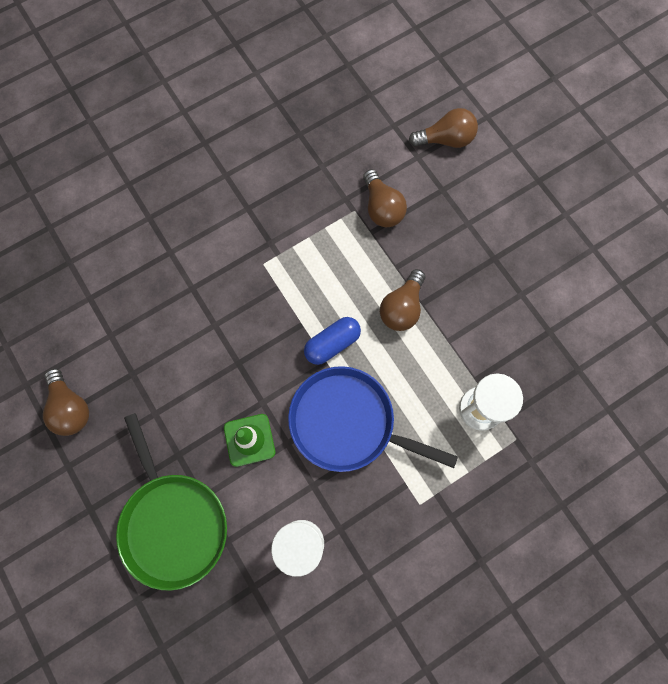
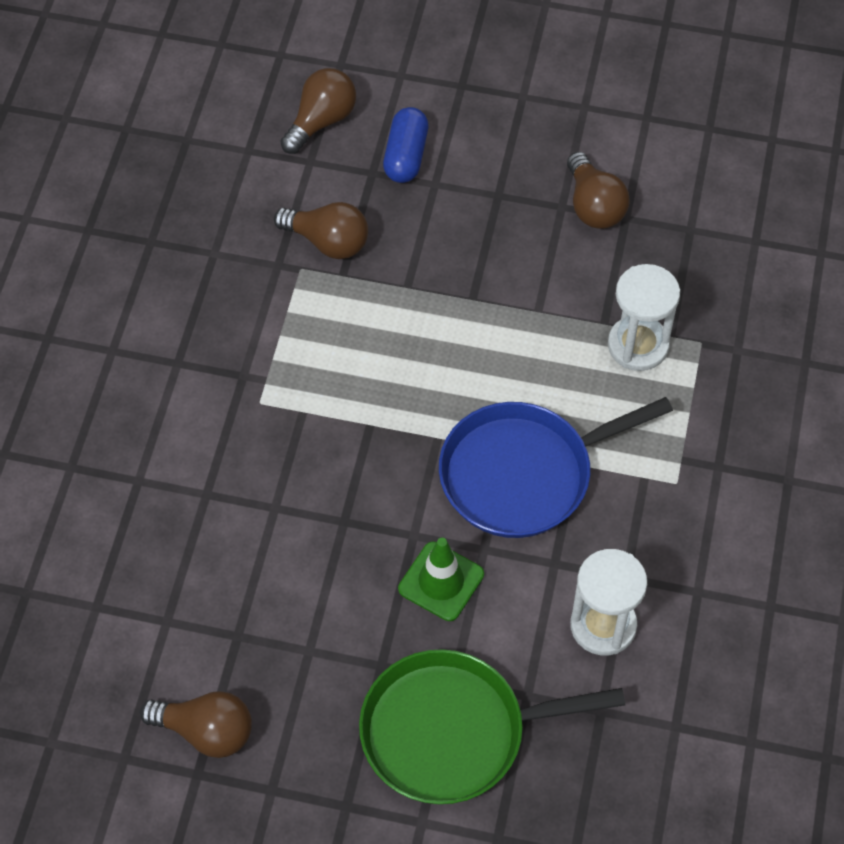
camera: 45 degrees left, 15 degrees down
green pan [116,413,227,591] -> green pan turned 150 degrees clockwise [359,649,625,804]
blue capsule [304,317,361,365] -> blue capsule moved to [383,107,428,183]
brown light bulb [380,269,425,331] -> brown light bulb moved to [567,152,630,229]

